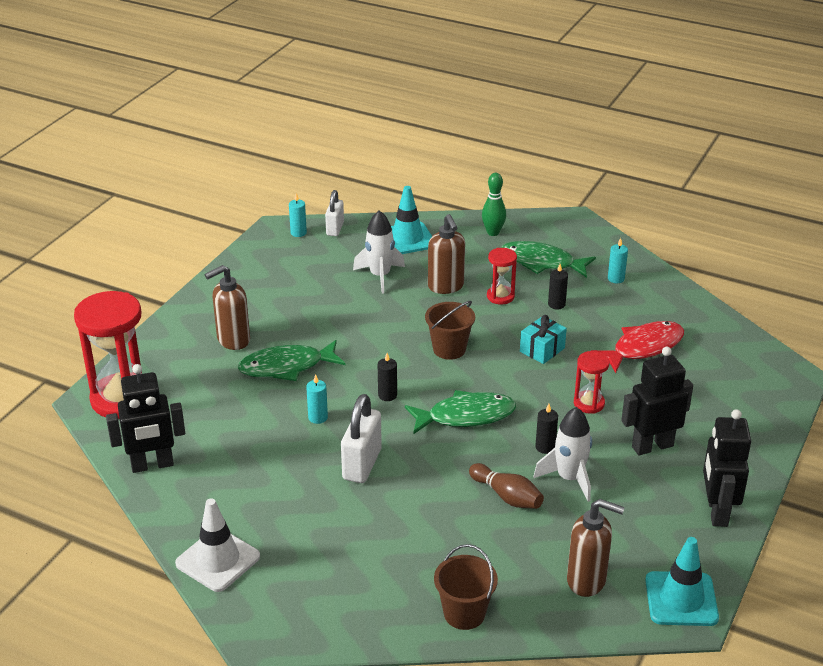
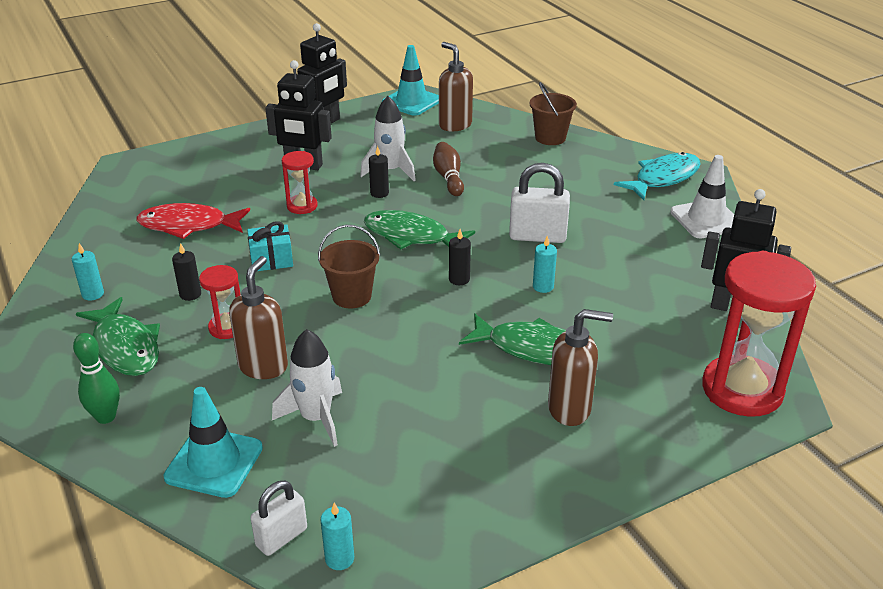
camera: 145 degrees left, 0 degrees up
white padlock [341,394,382,483] -> white padlock turned 45 degrees clockwise [509,163,570,243]
none -> turquoise fish [614,152,701,200]

